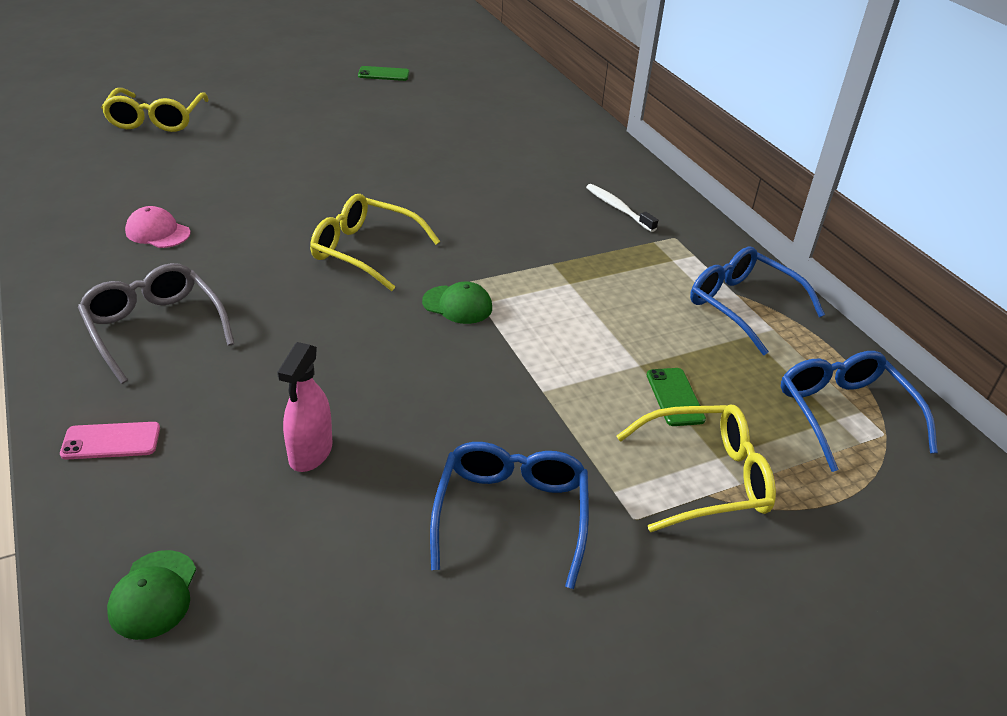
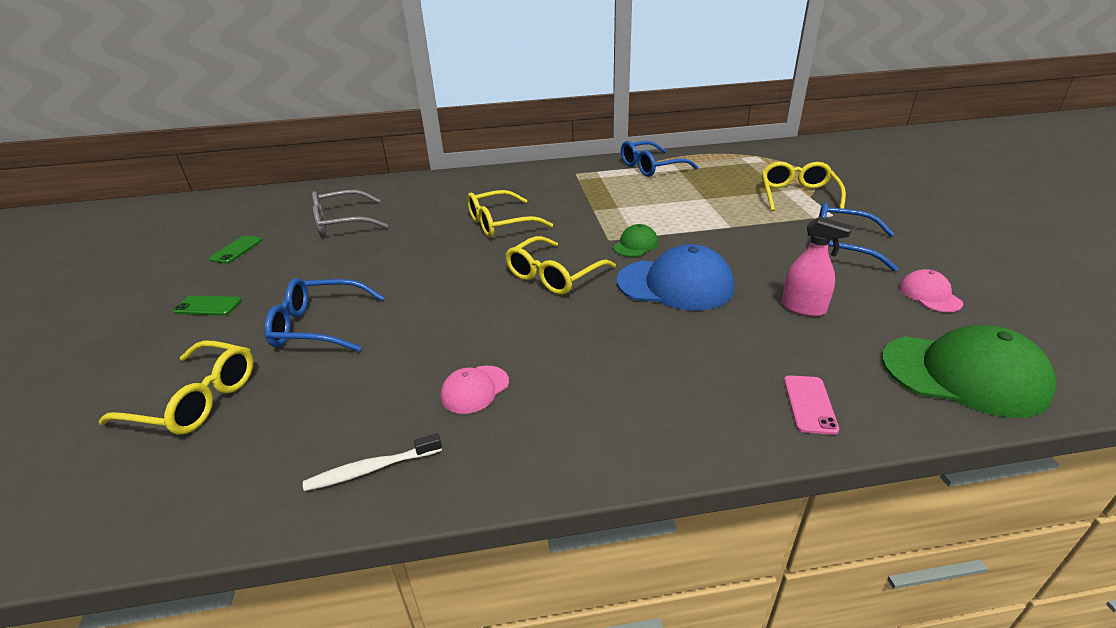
camera: 70 degrees left, 5 degrees down
grey glasses [78,263,235,384] -> grey glasses moved to [312,190,388,236]
green cap [107,550,196,640] -> green cap [882,325,1056,418], size x1.98
white toothbrush [586,184,658,232] -> white toothbrush moved to [303,433,442,491]
green phone [647,368,706,426] -> green phone moved to [173,295,242,315]
blue glasses [781,351,938,472] -> blue glasses moved to [264,278,384,352]
none -> yellow glasses [467,190,553,237]
none -> blue cap [617,244,734,311]
none -> pink cap [899,269,963,312]

